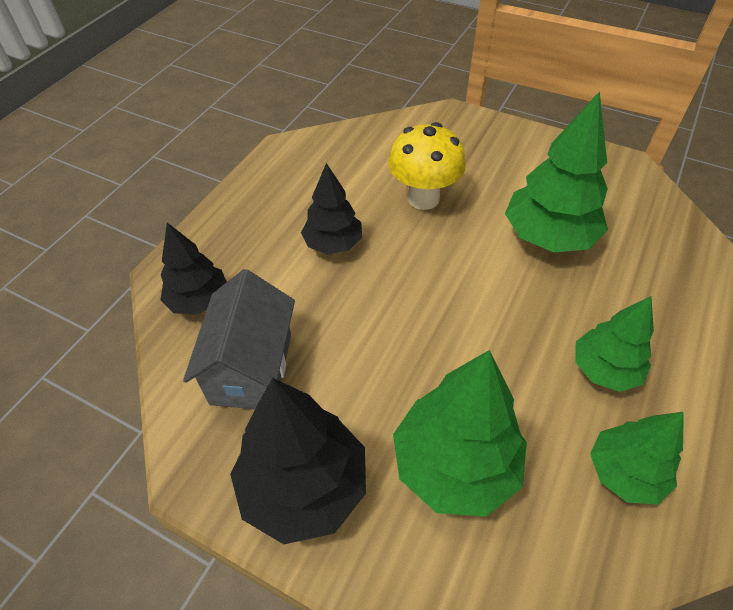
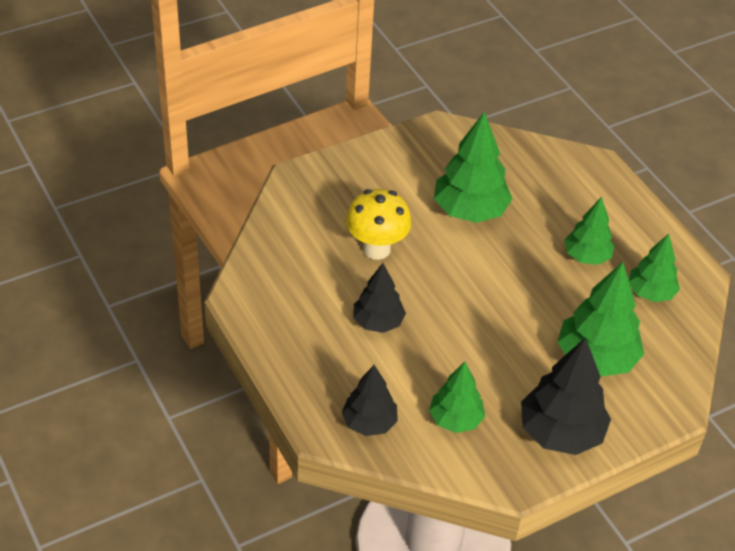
camera: 60 degrees left, 5 degrees down
grey house [183,269,295,409] -> green tree [429,362,485,433]

